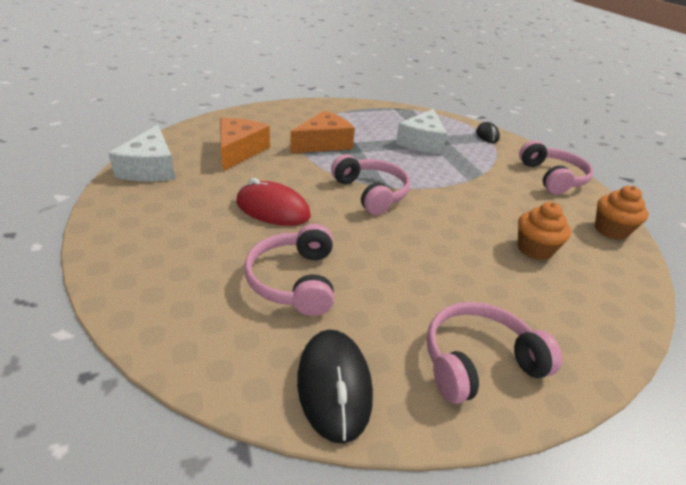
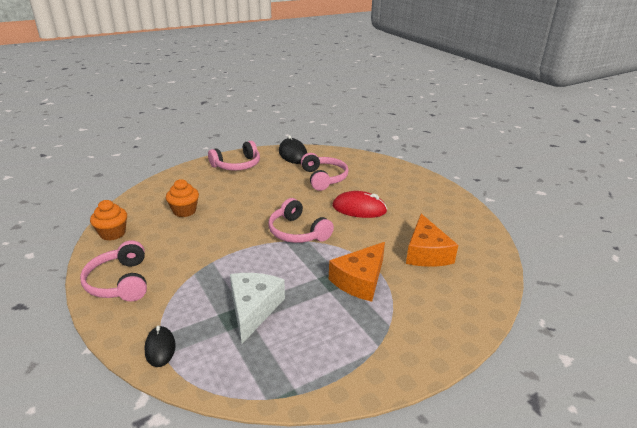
camera: 170 degrees right, 5 degrees down
white cheese [109,125,175,182] -> none

